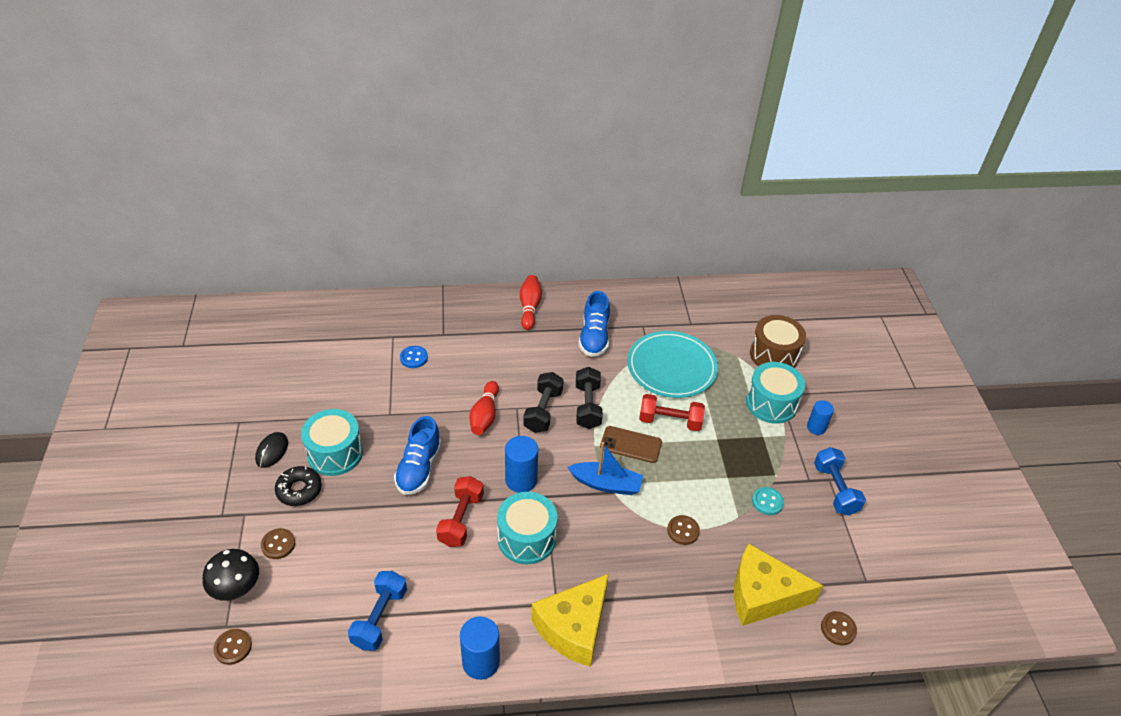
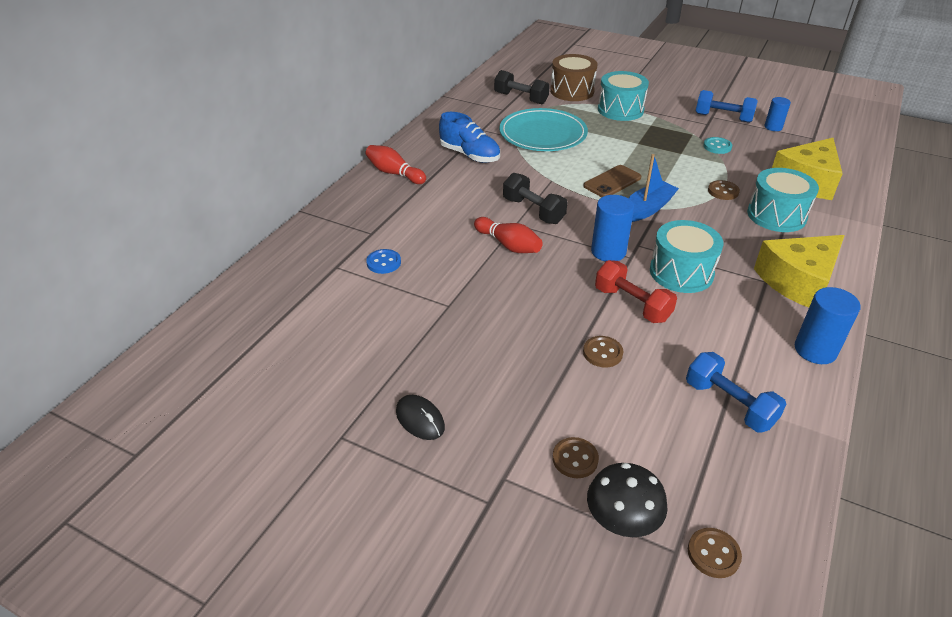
camera: 55 degrees left, 5 degrees down
black donut [275,466,322,506] -> none
turquoise drum [301,409,363,476] -> turquoise drum moved to [747,168,819,232]
blue shoe [394,416,442,495] -> none
yellow cheese [531,574,609,667] -> yellow cheese turned 75 degrees clockwise [754,235,845,307]
black dumbbell [576,367,603,429] -> black dumbbell moved to [494,70,550,104]
red dumbbell [639,394,705,431] -> none
blue cylinder [807,400,834,435] -> blue cylinder moved to [764,97,791,131]
brown button [821,611,857,646] -> brown button moved to [583,336,623,368]

